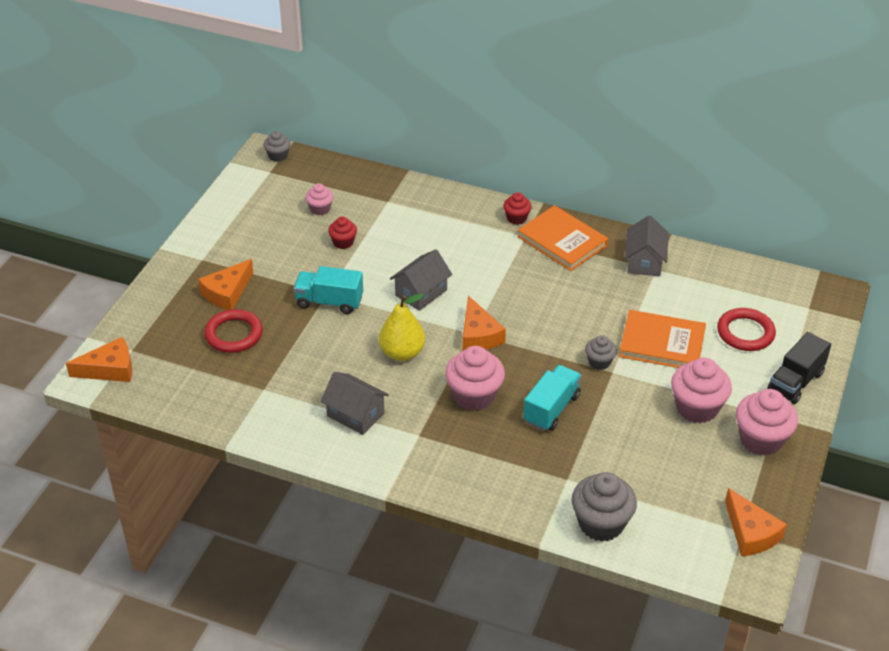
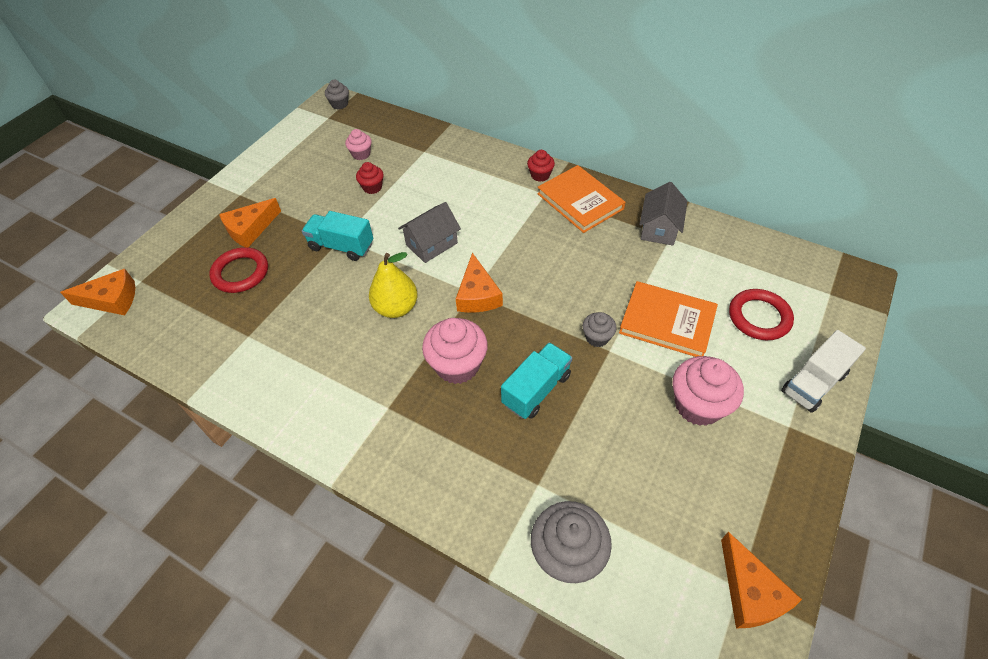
camera: 10 degrees right, 10 degrees up
grey house [321,372,389,435] -> none
pink cupcake [736,389,798,456] -> none
black truck [767,332,831,404] -> white truck [781,330,866,413]

